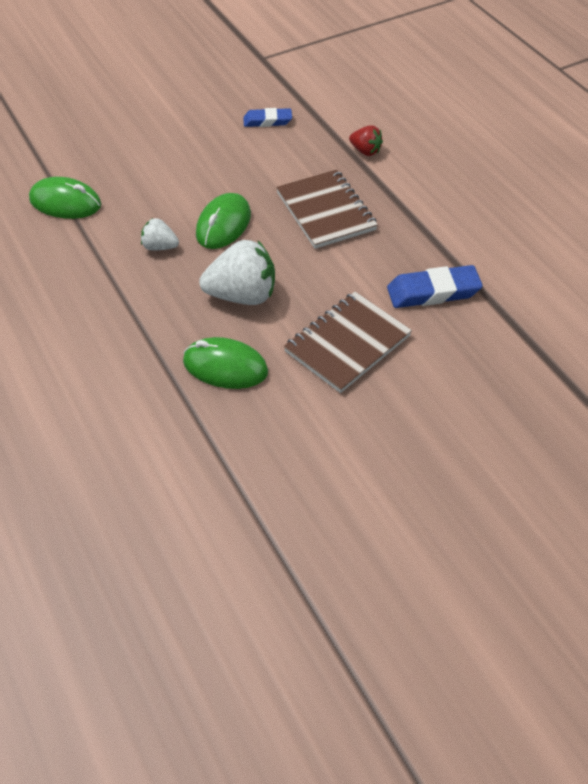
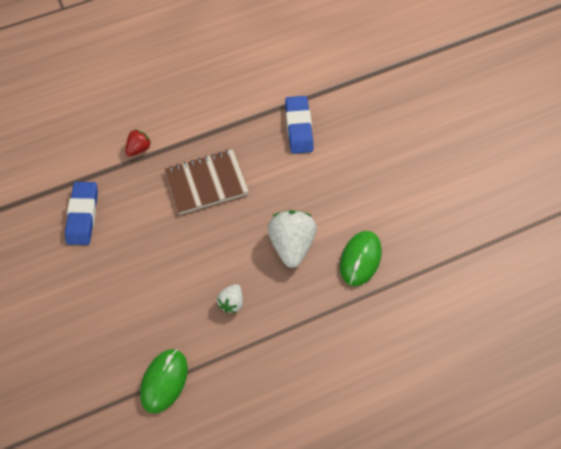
camera: 85 degrees left, 10 degrees up
green mouse [196,193,251,249] -> none
blue eraser [243,108,292,127] -> blue eraser [65,182,98,245], size x1.55
brown notebook [284,292,412,393] -> none

